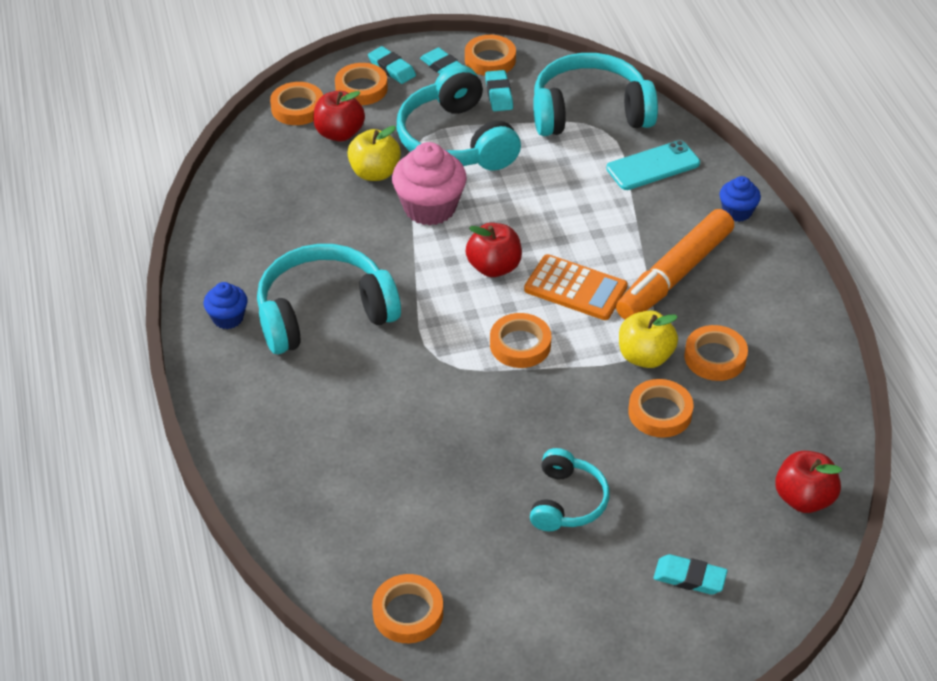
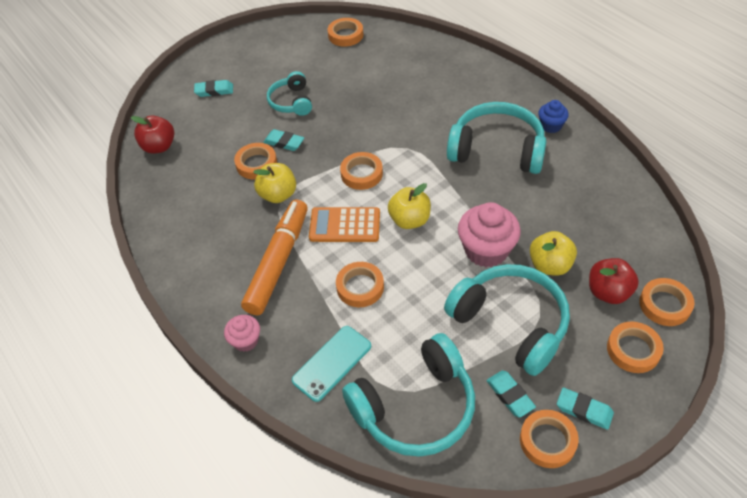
camera: 160 degrees right, 5 degrees up
turquoise headphones [257,244,401,354] -> turquoise headphones turned 120 degrees counterclockwise [447,102,547,174]
turquoise eraser [368,46,416,84] -> turquoise eraser moved to [263,129,304,151]
red apple [466,223,522,277] -> yellow apple [388,183,431,229]
orange tape [684,325,748,381] -> orange tape moved to [336,262,384,307]
blue cupcake [720,176,761,222] -> pink cupcake [224,315,260,352]

